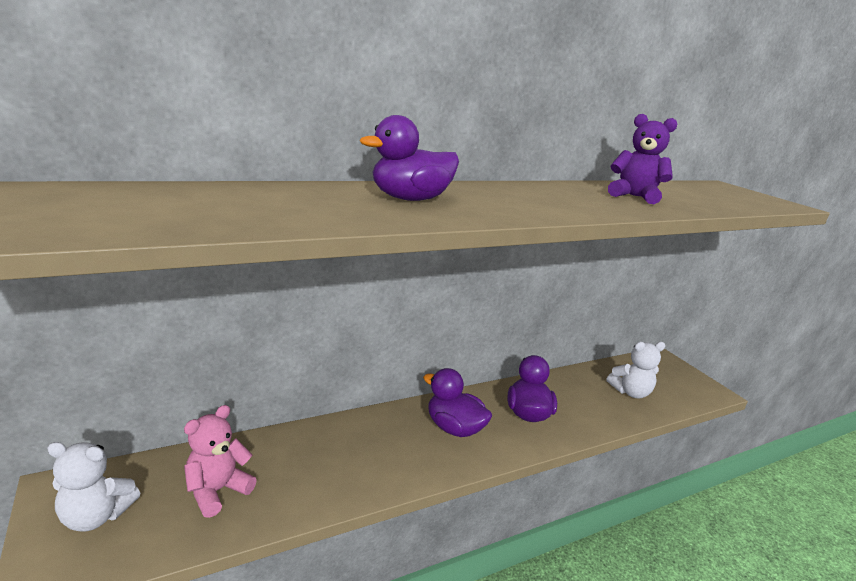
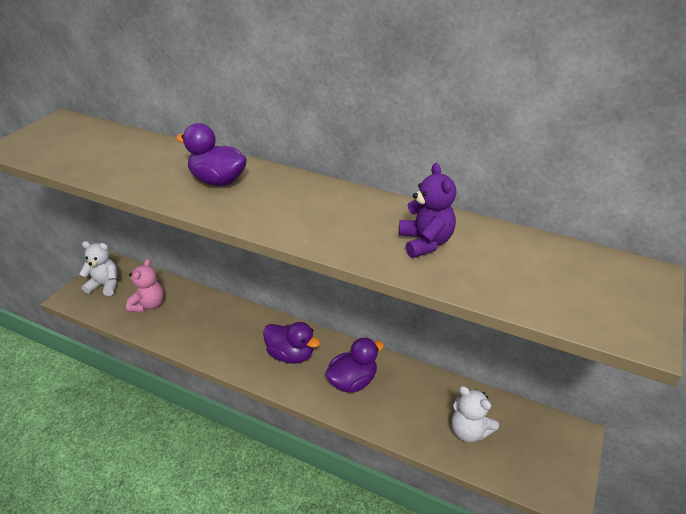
camera: 55 degrees right, 15 degrees up
white teddy bear [47,442,141,531] -> white teddy bear turned 135 degrees clockwise [79,241,118,296]
pink teddy bear [184,405,257,518] -> pink teddy bear turned 105 degrees clockwise [126,259,164,312]
purple duck [423,368,492,437] -> purple duck turned 120 degrees clockwise [263,322,320,364]

